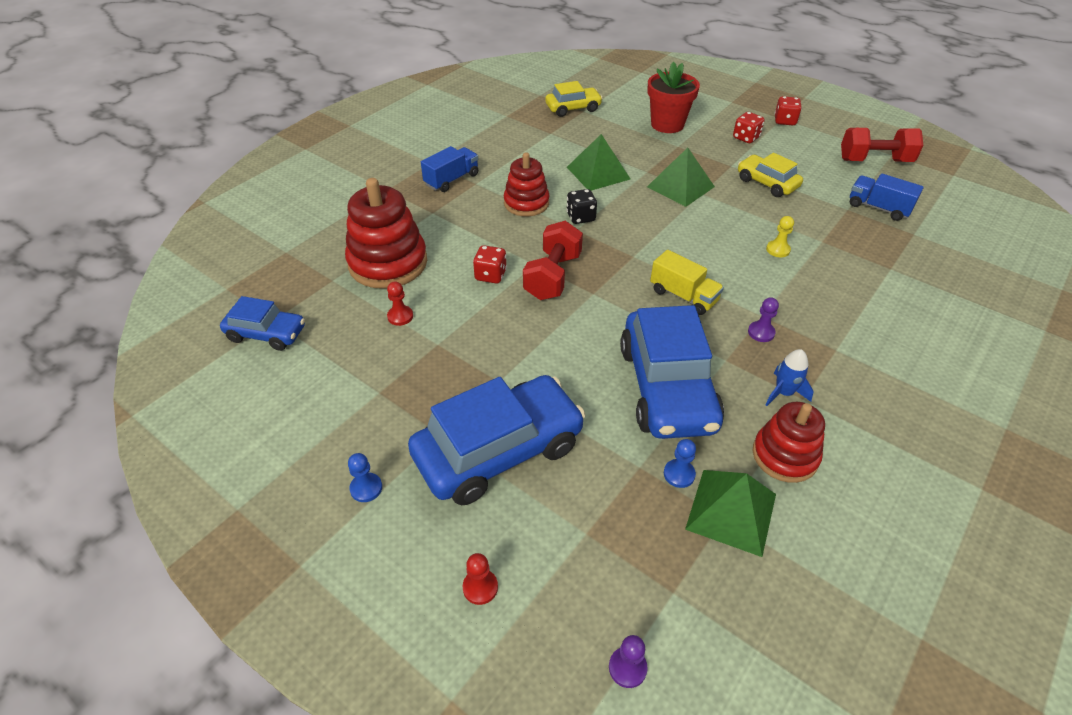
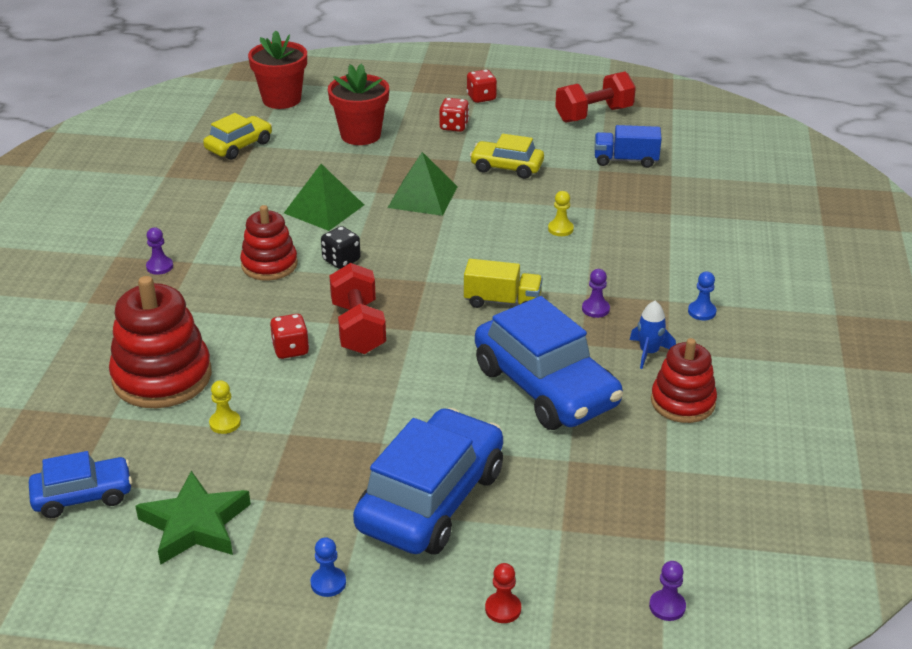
camera: 30 degrees left, 10 degrees down
red pawn [387,282,413,326] -> yellow pawn [209,380,241,434]
blue truck [421,146,478,192] -> purple pawn [146,227,173,275]
blue pawn [664,439,696,488] -> blue pawn moved to [688,271,716,321]
green pyramid [685,470,776,557] -> none
none -> green star [135,471,251,565]
none -> red flower pot [248,30,307,109]

